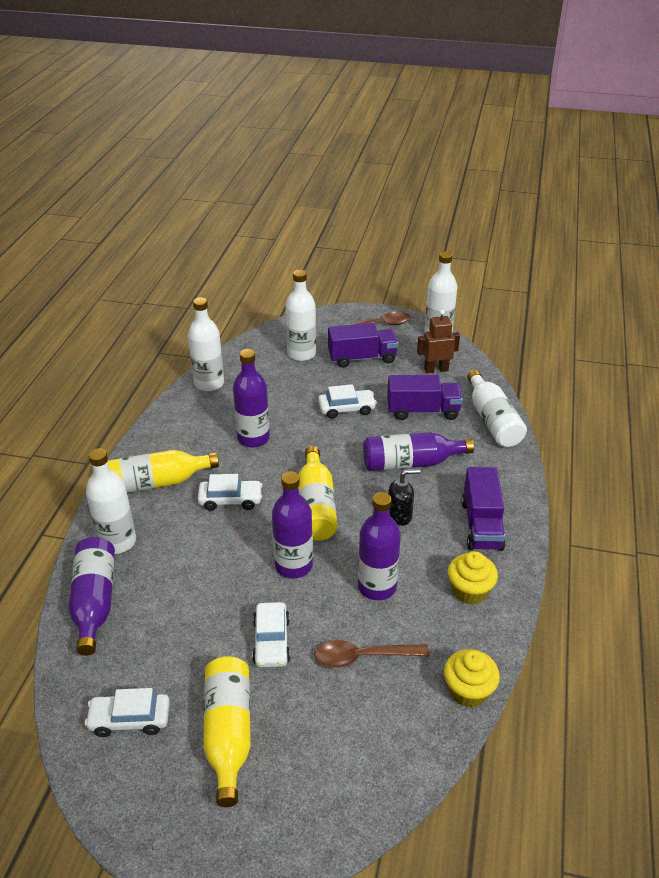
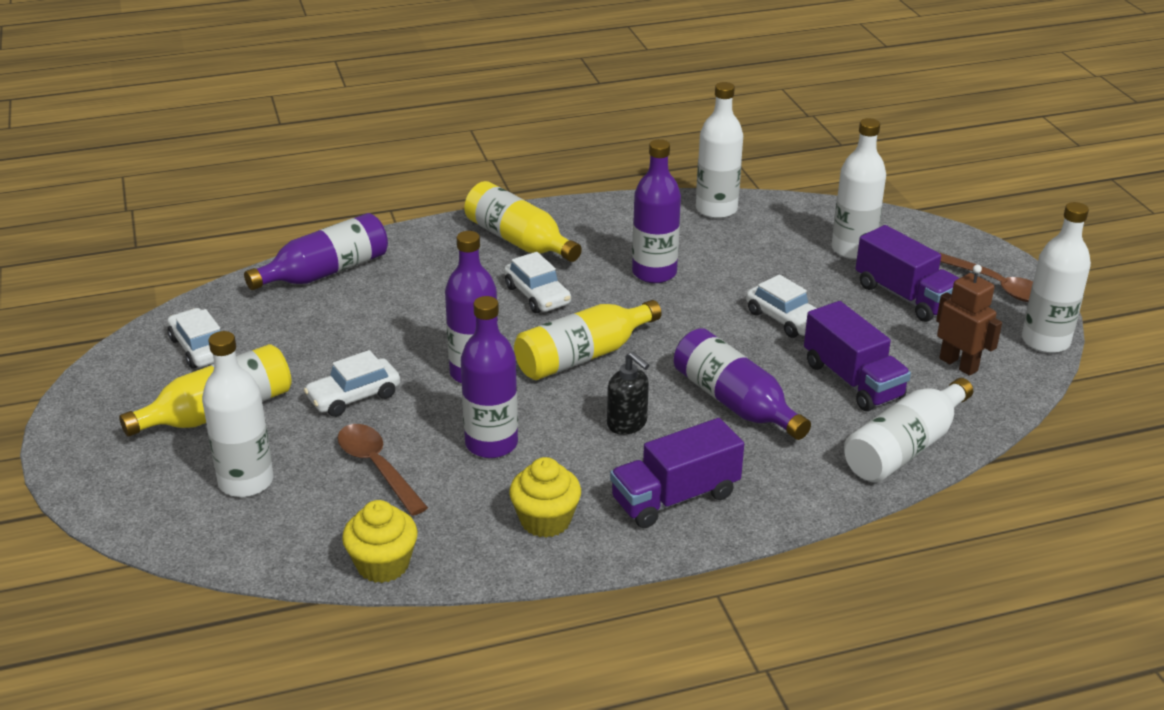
camera: 60 degrees right, 5 degrees down
white bottle [86,448,136,554] -> white bottle moved to [202,331,274,497]

